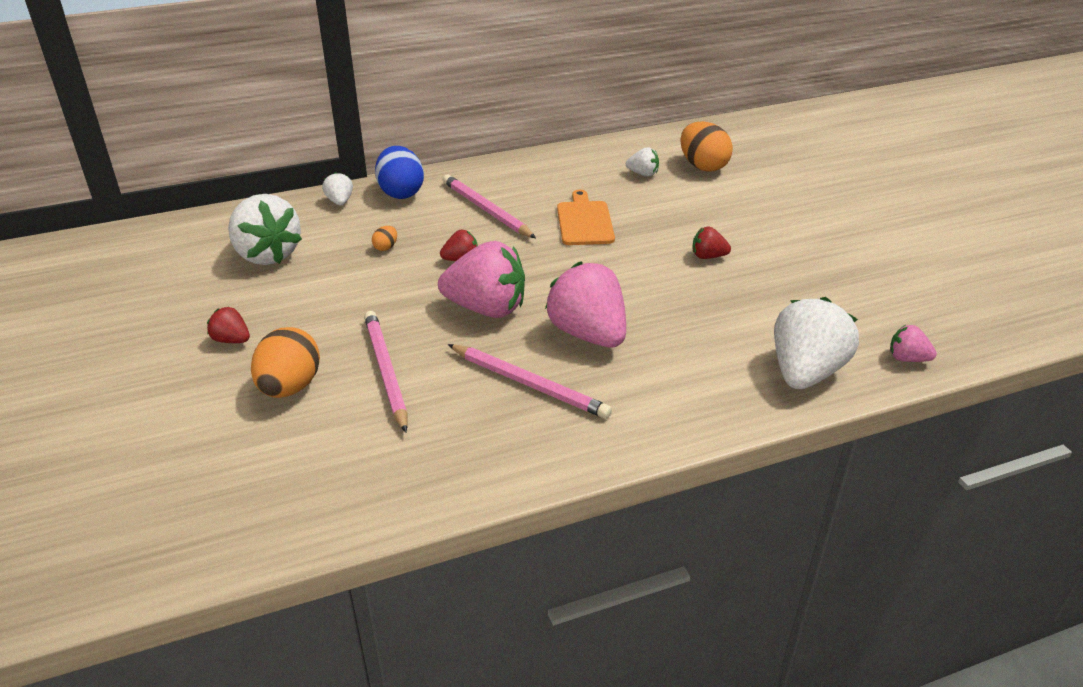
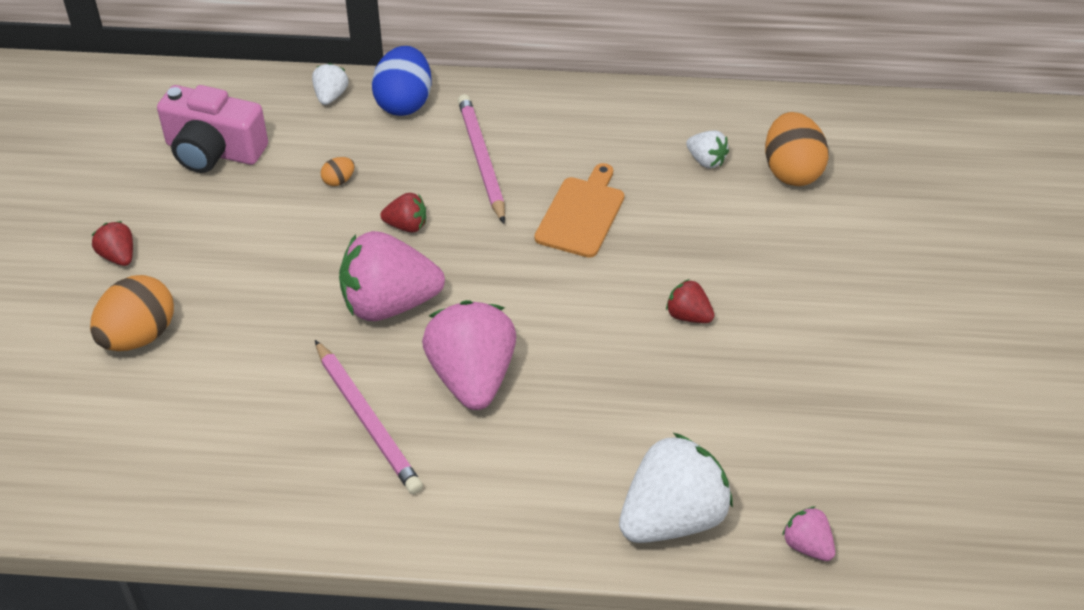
camera: 25 degrees right, 10 degrees up
white strawberry [228,194,302,265] -> pink camera [157,85,268,173]
pink pencil [364,311,407,433] -> none
pink strawberry [438,241,525,318] -> pink strawberry turned 135 degrees clockwise [339,231,445,321]

